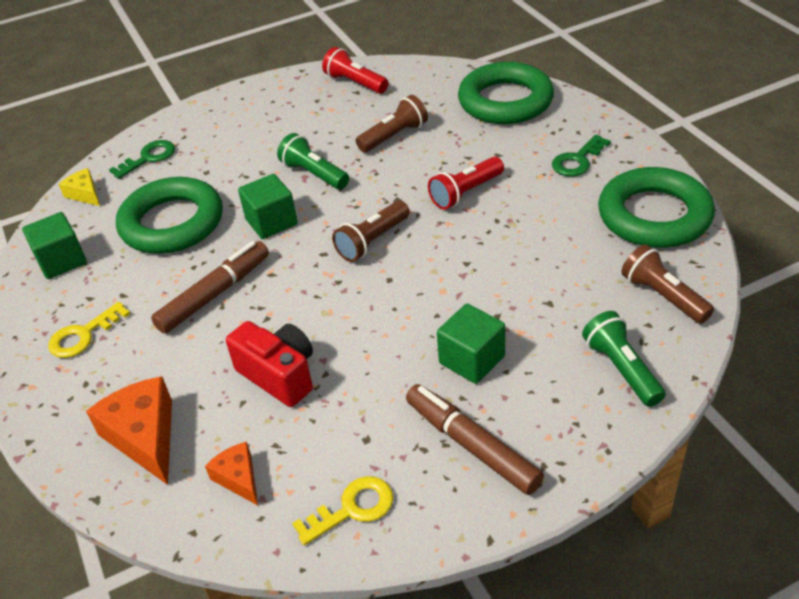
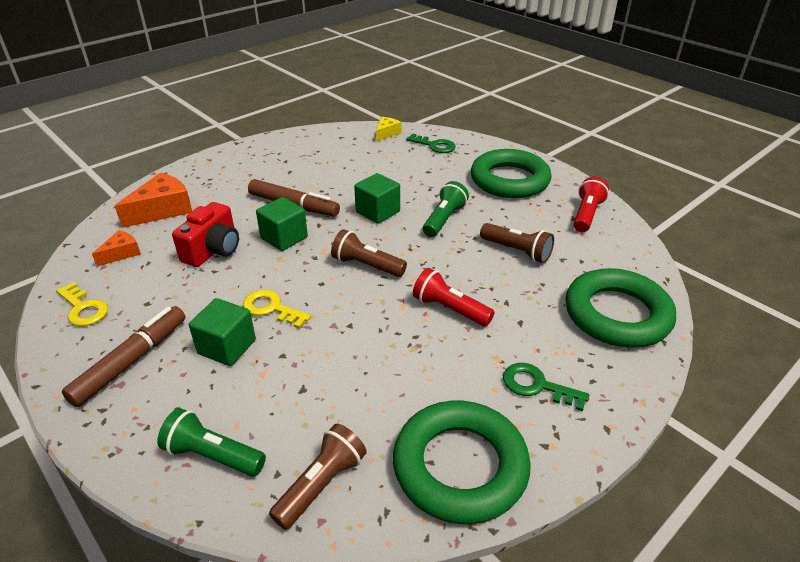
camera: 70 degrees right, 5 degrees down
green cube [22,212,87,279] -> green cube moved to [256,197,308,251]
yellow key [48,302,130,358] -> yellow key moved to [243,290,311,329]
green ring [116,177,223,254] -> green ring moved to [471,149,552,198]
green flashlight [582,311,666,407] -> green flashlight turned 120 degrees counterclockwise [157,408,266,476]

